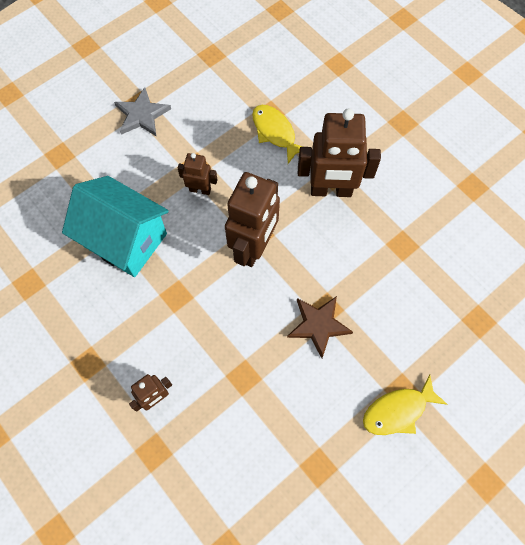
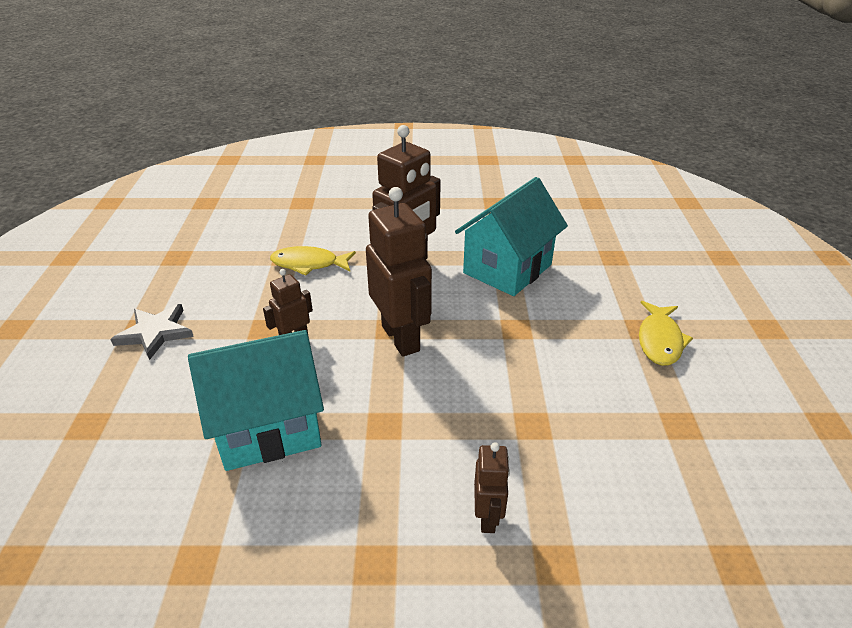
camera: 50 degrees left, 30 degrees down
brown star [287,296,353,358] -> none
none -> turquoise house [455,177,568,296]

